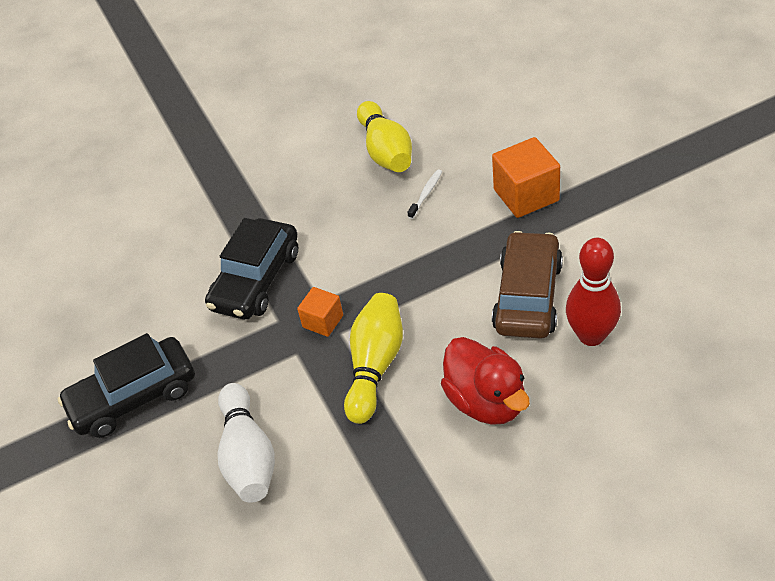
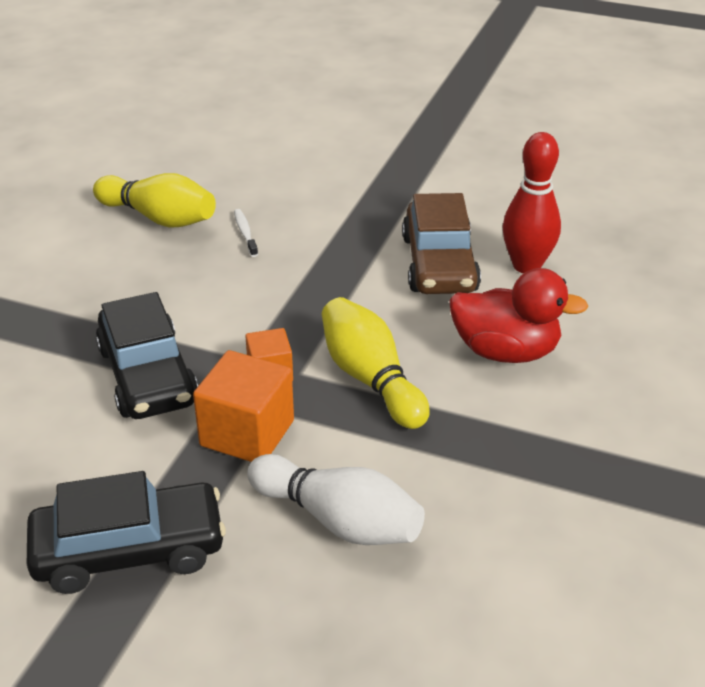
camera: 50 degrees left, 10 degrees down
black car [57,333,195,438] -> black car turned 120 degrees counterclockwise [27,471,226,594]
orange cube [492,137,560,218] -> orange cube moved to [193,350,294,462]
brown car [492,231,563,339] -> brown car turned 150 degrees counterclockwise [402,193,481,294]

